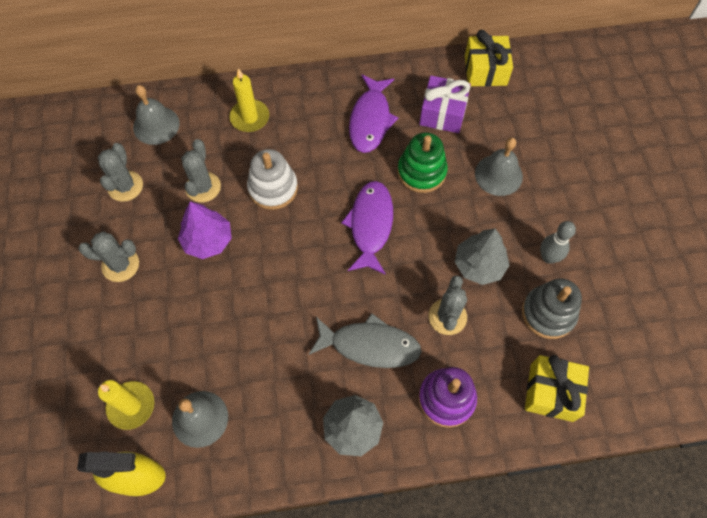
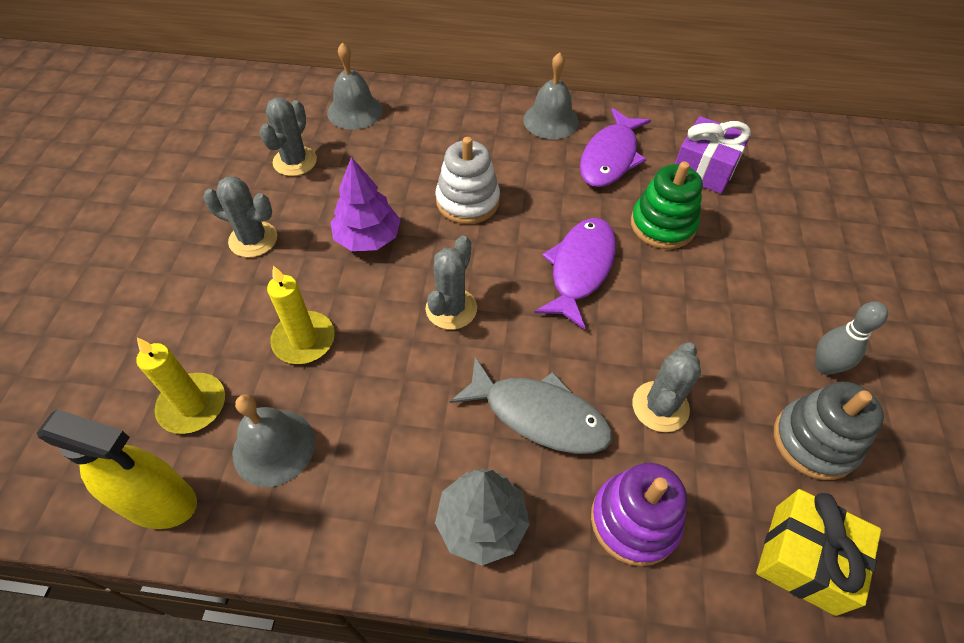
camera: 15 degrees right, 10 degrees down
grey cactus [181,139,221,202] -> grey cactus moved to [426,236,477,330]
yellow candle [229,68,269,132] -> yellow candle moved to [267,266,335,364]
grey tree [455,228,510,285] -> none
yellow gift [465,30,513,87] -> none
grey bell [475,137,523,196] -> grey bell moved to [523,52,579,139]

